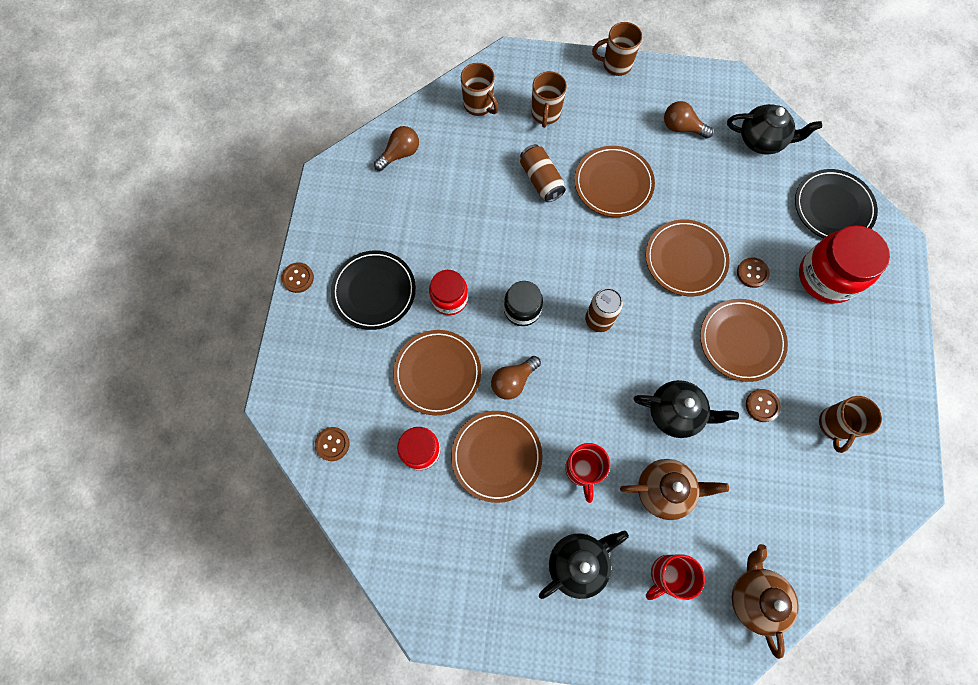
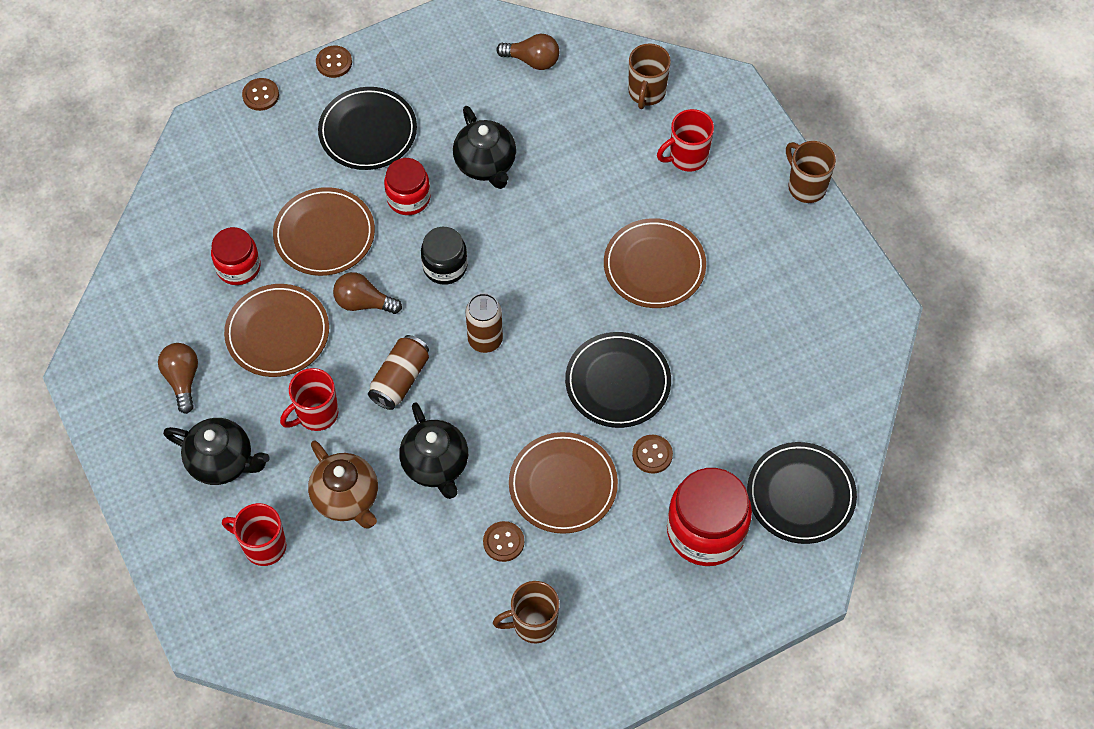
camera: 55 degrees right, 10 degrees down
brown button [315,427,350,461] -> brown button moved to [242,78,279,111]
brown can [520,144,566,202] -> brown can moved to [368,335,429,410]
brown mug [531,71,567,128] -> red mug [657,109,714,172]
brown plate [646,219,730,296] -> black plate [565,332,671,428]
brown light bulb [664,101,713,139] -> brown light bulb moved to [158,343,198,414]
black teapot [727,104,822,155] -> black teapot moved to [453,106,516,189]
brown teapot [732,544,799,659] -> none

